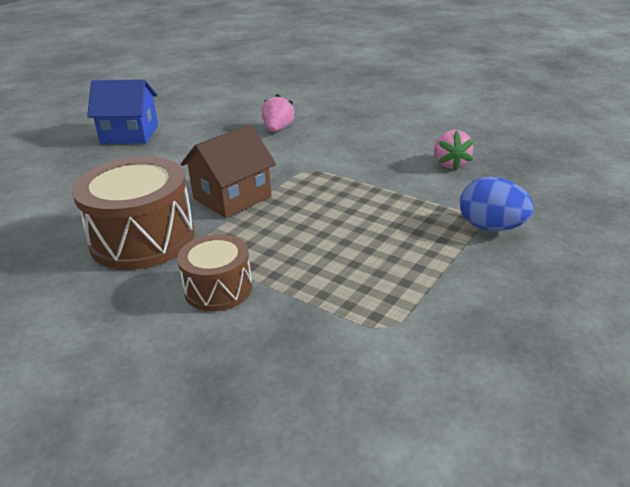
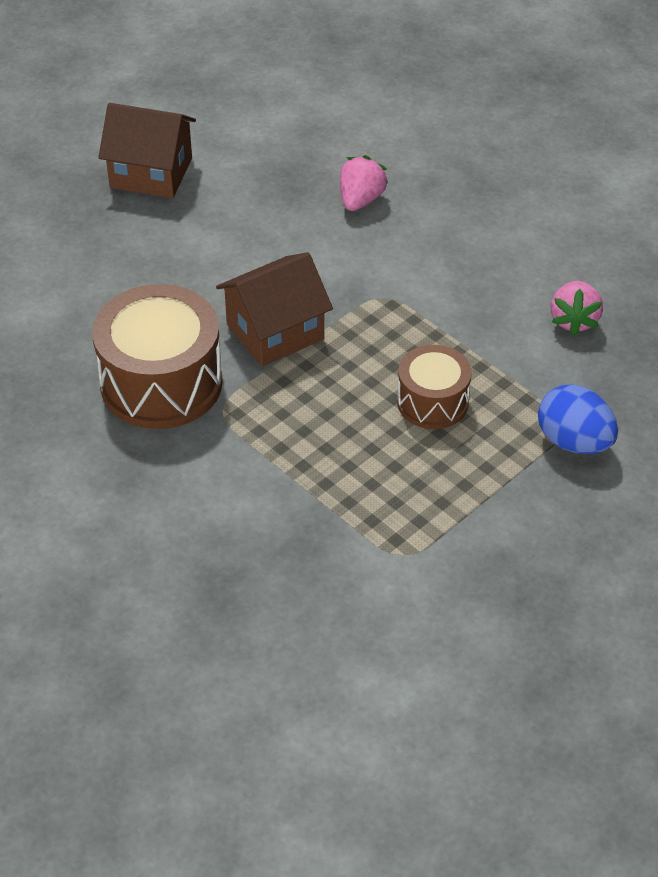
camera: 10 degrees right, 15 degrees up
blue house [87,79,158,144] -> brown house [98,103,196,198]
brown drum [177,234,252,311] -> brown drum moved to [397,345,472,429]

